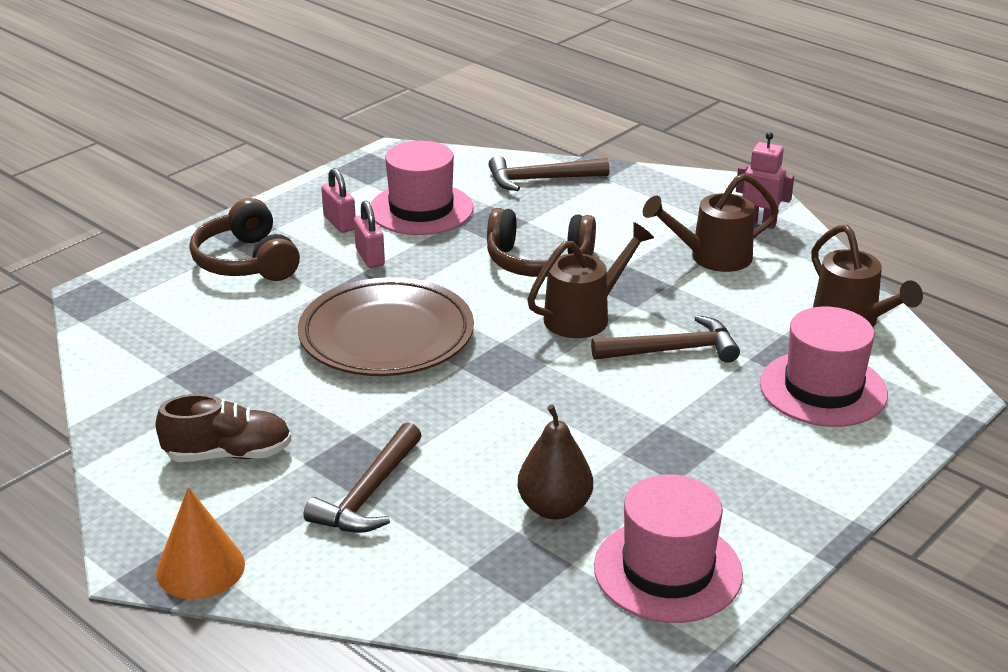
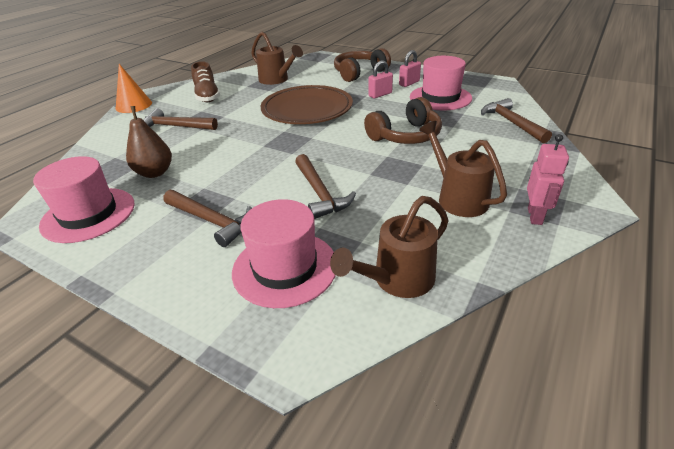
camera: 80 degrees right, 5 degrees up
brown headphones [487,208,596,277] -> brown headphones turned 120 degrees counterclockwise [364,97,442,144]
brown watering can [527,222,654,338] -> brown watering can moved to [251,32,303,85]
none -> brown hammer [163,190,252,247]

